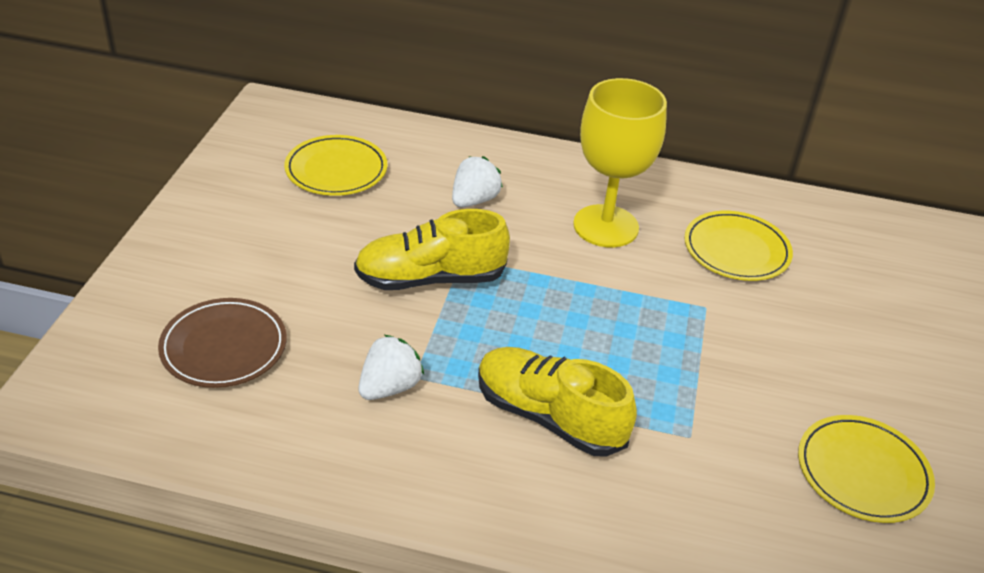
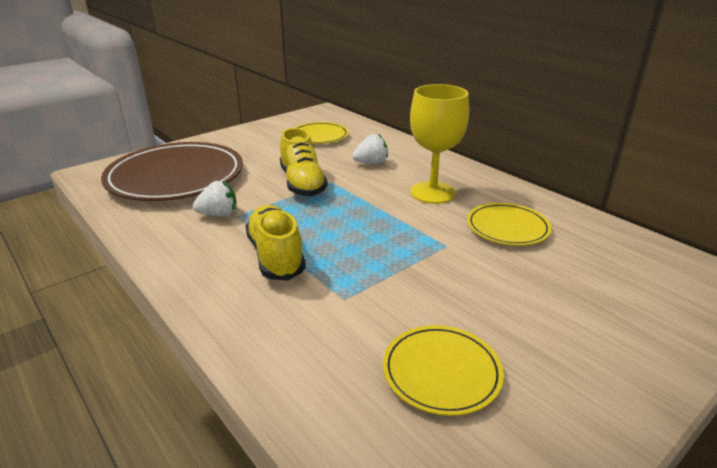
camera: 40 degrees right, 10 degrees down
brown plate [158,298,287,388] -> brown plate [101,142,243,201], size x1.95
yellow shoe [354,209,510,290] -> yellow shoe turned 135 degrees counterclockwise [280,128,328,196]

